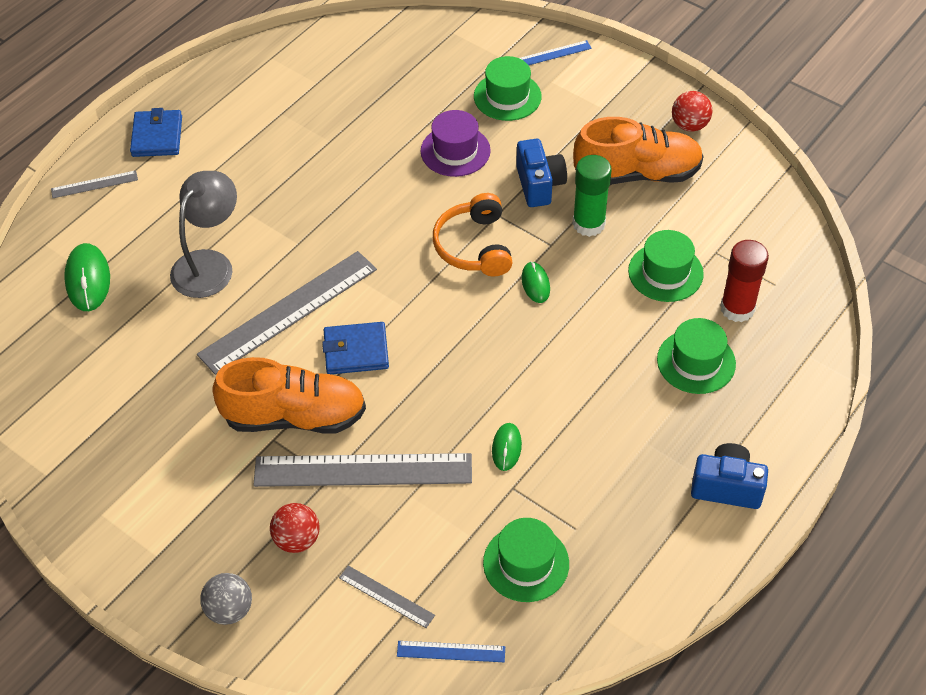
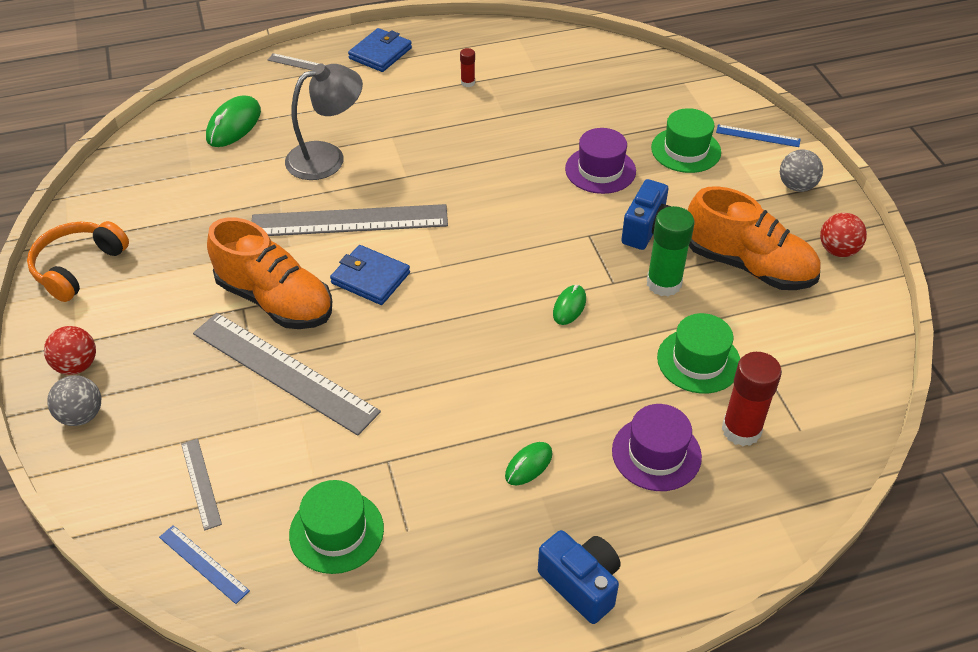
camera: 35 degrees right, 5 degrees down
red ball [270,503,319,553] -> red ball moved to [44,326,96,375]
orange headphones [433,193,513,276] -> orange headphones moved to [27,221,129,302]
green mouse [492,423,522,471] -> green mouse moved to [505,442,553,485]
green hat [657,318,736,394] -> purple hat [612,404,702,491]
none -> red glue stick [460,48,475,87]
none -> grey ball [780,150,823,192]

